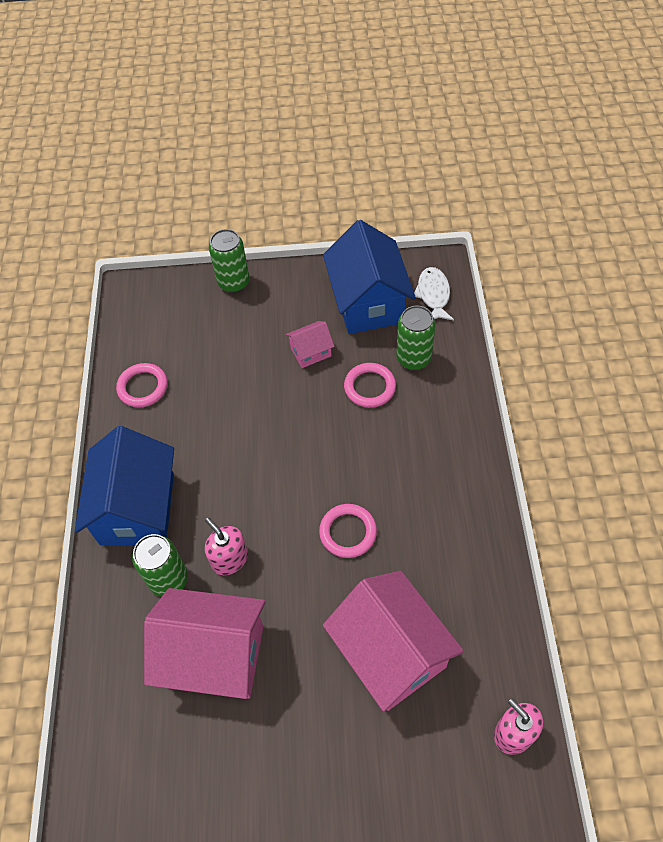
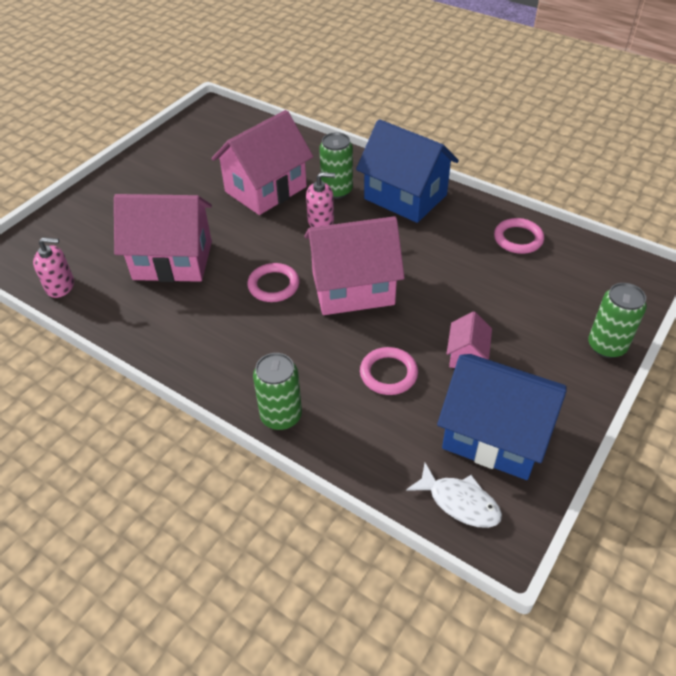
camera: 125 degrees right, 10 degrees down
green can [396,306,435,370] -> green can moved to [253,353,302,430]
none -> pink house [304,216,405,315]

